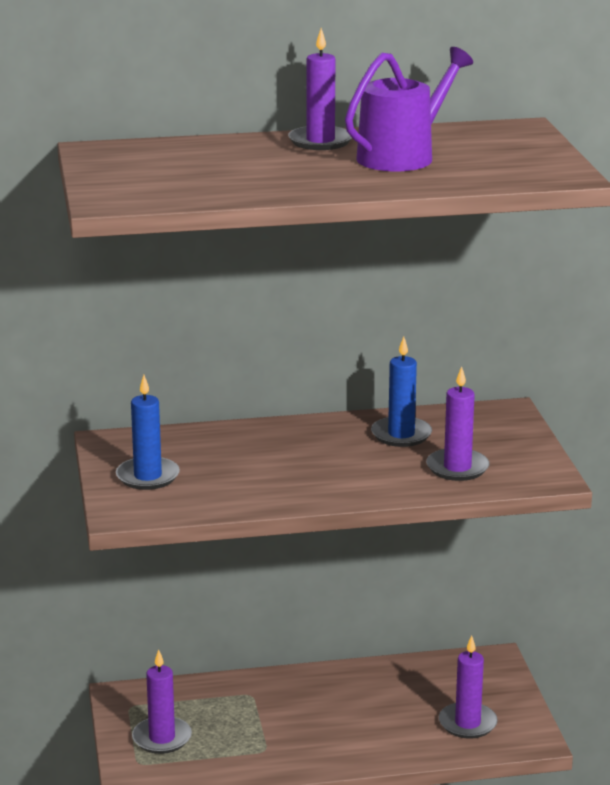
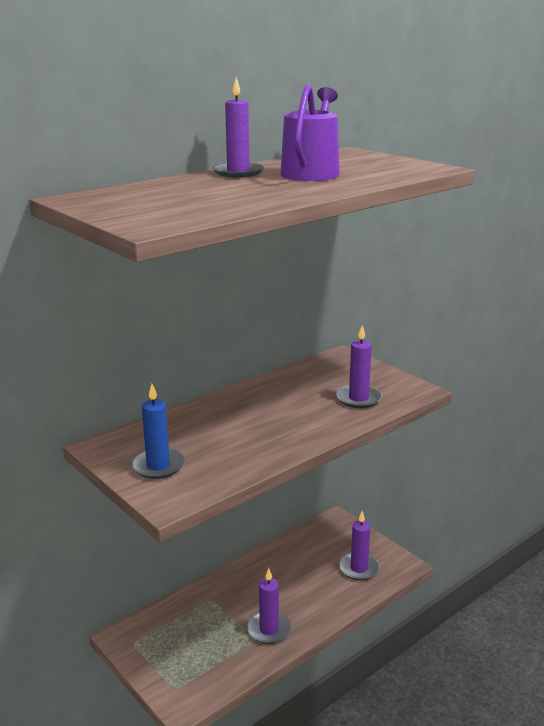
camera: 30 degrees left, 0 degrees up
purple candle [132,649,192,754] -> purple candle moved to [247,568,291,644]
blue candle [371,336,432,447] -> none

